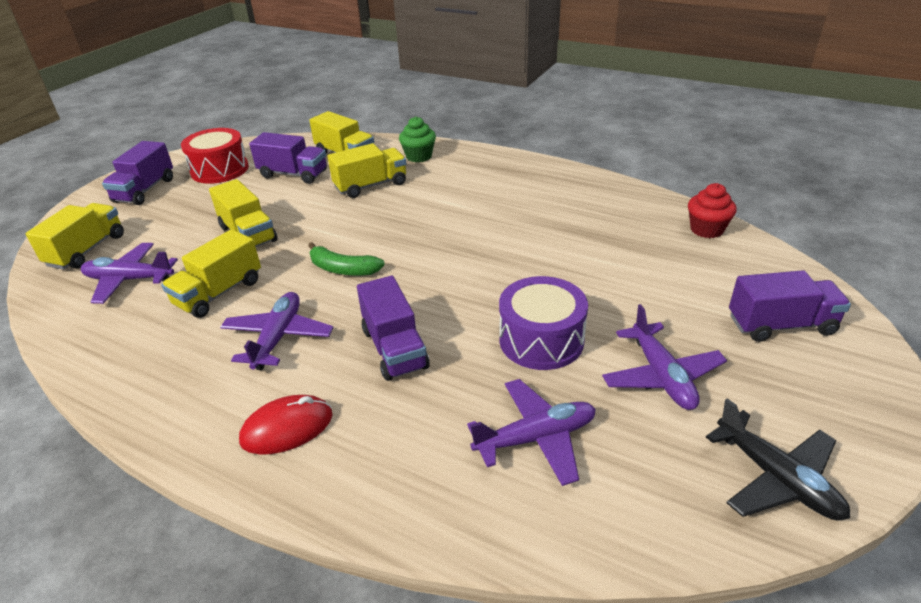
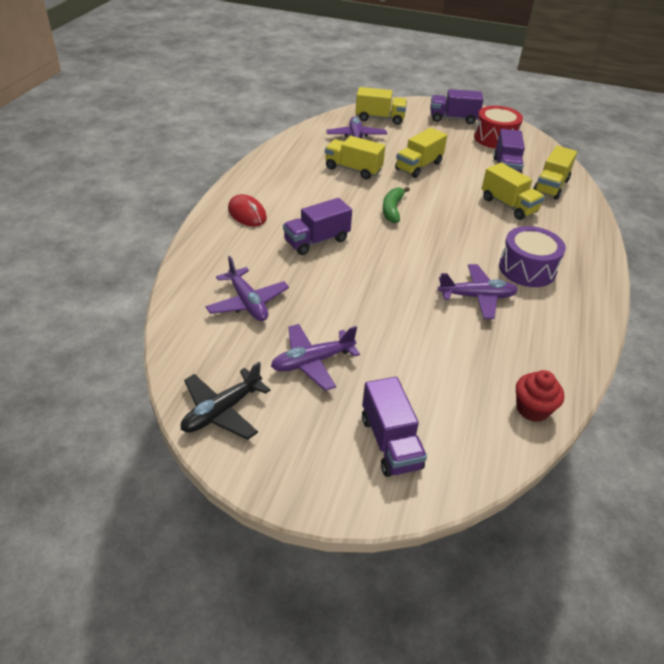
camera: 75 degrees right, 5 degrees up
purple plane [220,292,334,370] -> purple plane moved to [438,264,518,319]
green cupcake [399,116,436,162] -> none
purple drum [499,276,588,370] -> purple drum moved to [499,226,566,287]

